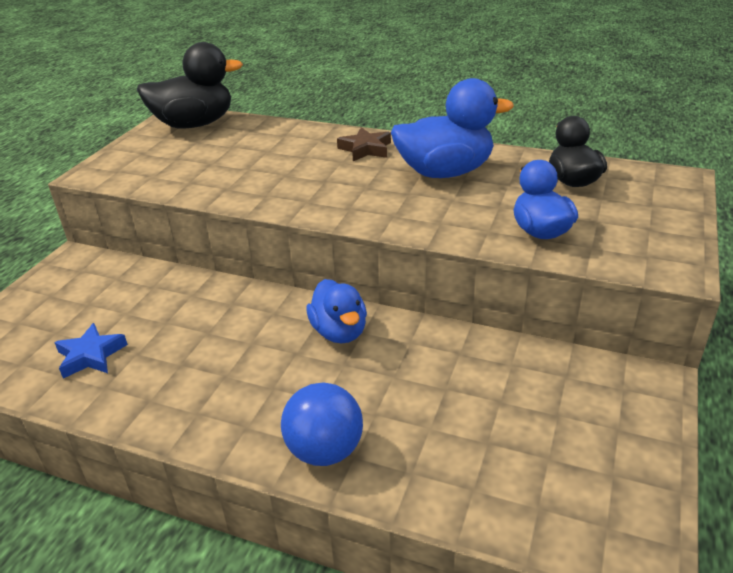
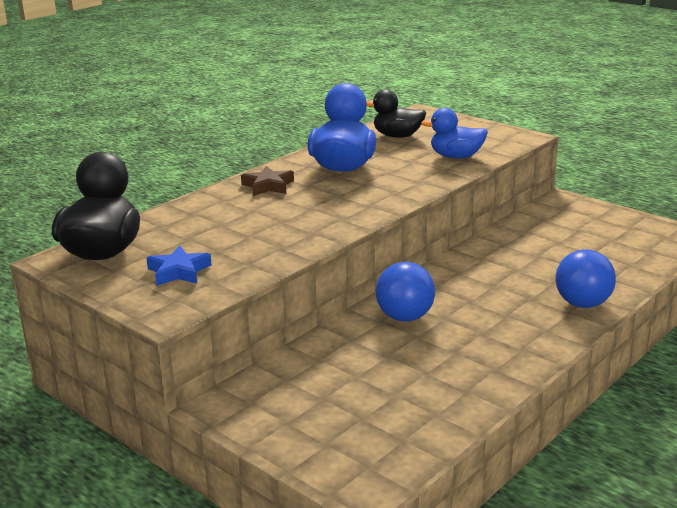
camera: 70 degrees left, 10 degrees down
blue star [54,323,128,378] -> blue star moved to [146,246,212,286]
blue duck [306,279,367,344] -> none
none -> blue ball [376,262,435,321]

